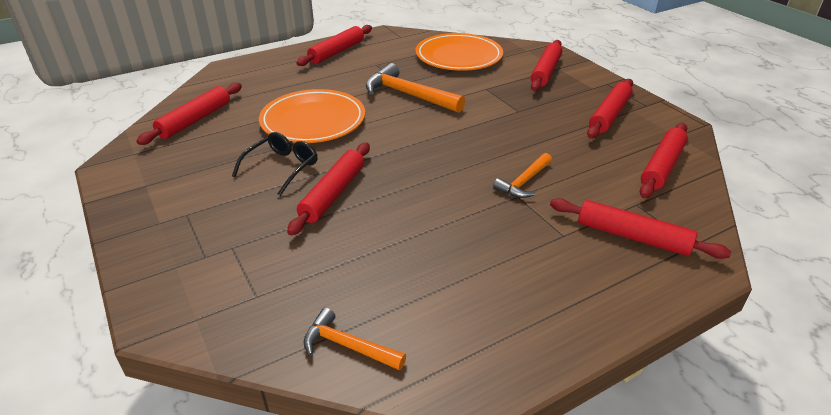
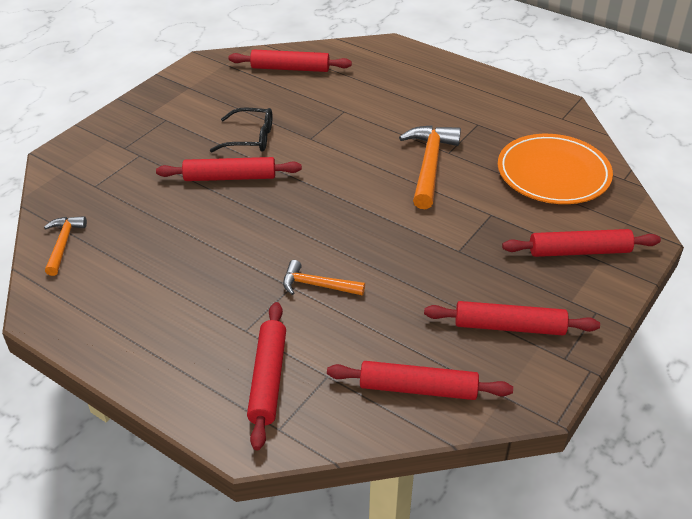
camera: 65 degrees right, 5 degrees up
orange plate [259,89,365,143] -> none
red rolling pin [296,25,372,66] -> none

